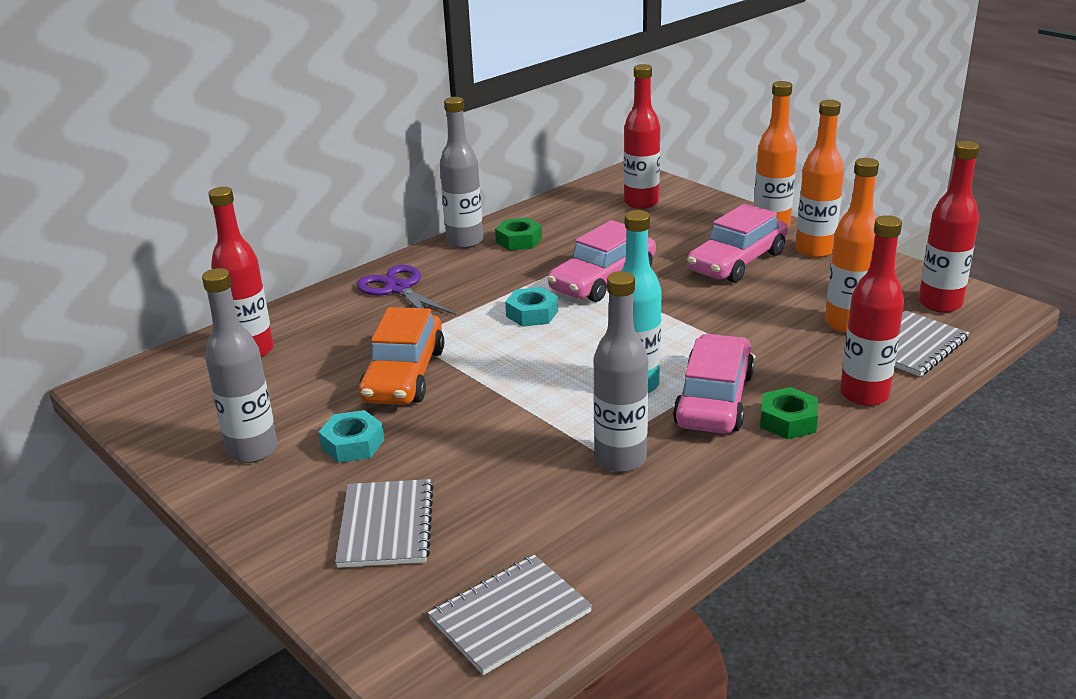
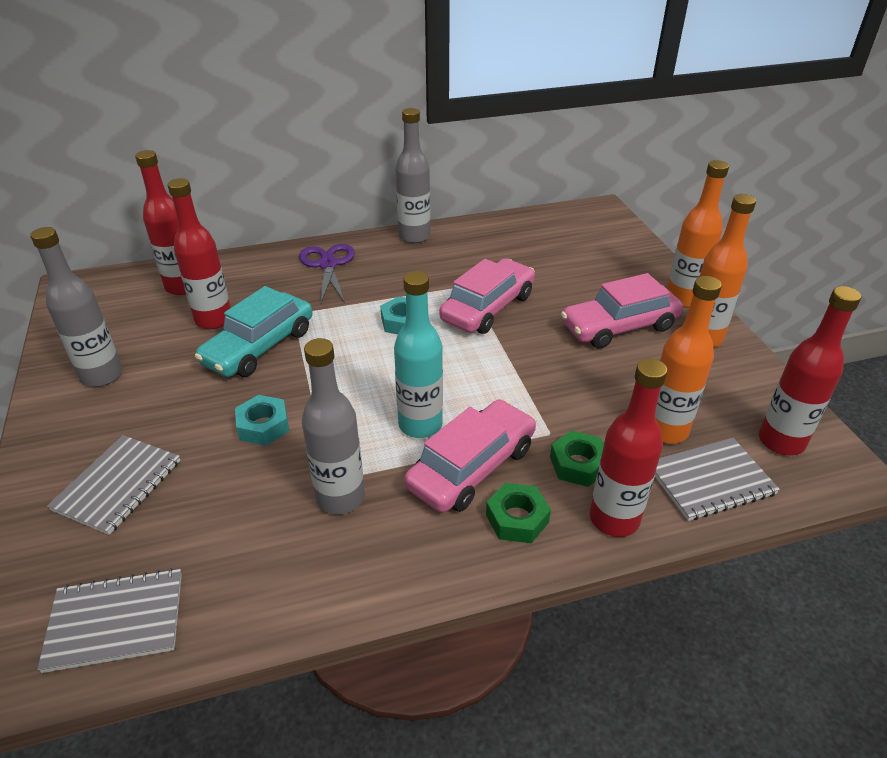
camera: 25 degrees right, 10 degrees up
turquoise nut [318,410,384,463] -> turquoise nut moved to [235,395,289,446]
orange car [359,307,444,405] -> turquoise car [195,286,313,377]
green nut [495,218,542,251] -> green nut moved to [550,431,604,487]
pink car [547,220,656,302] -> pink car turned 150 degrees clockwise [439,258,535,334]
red bottle [624,64,660,209] -> red bottle moved to [167,178,231,329]

